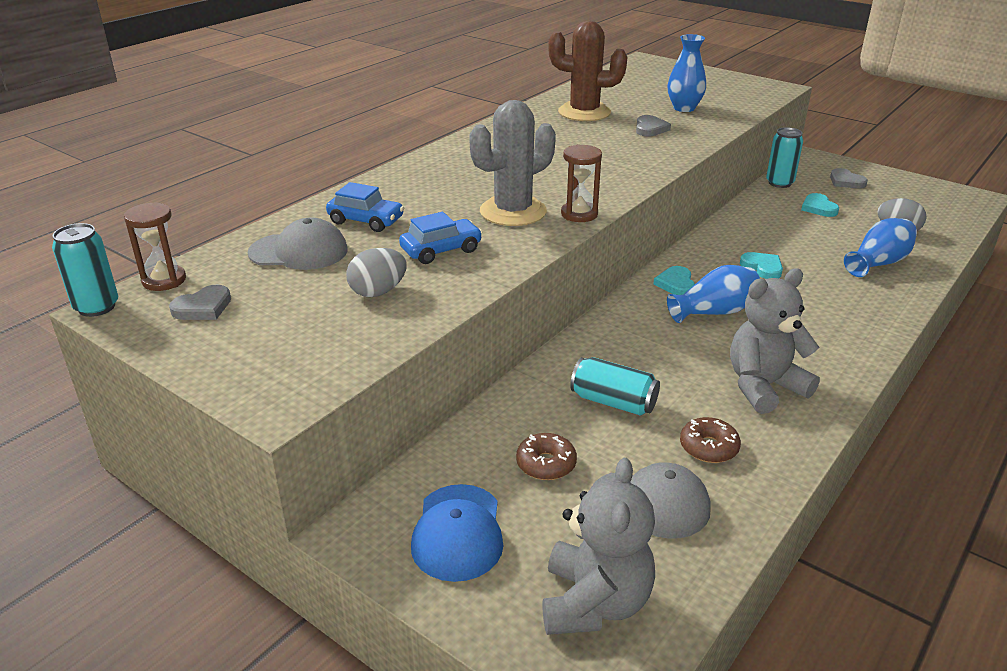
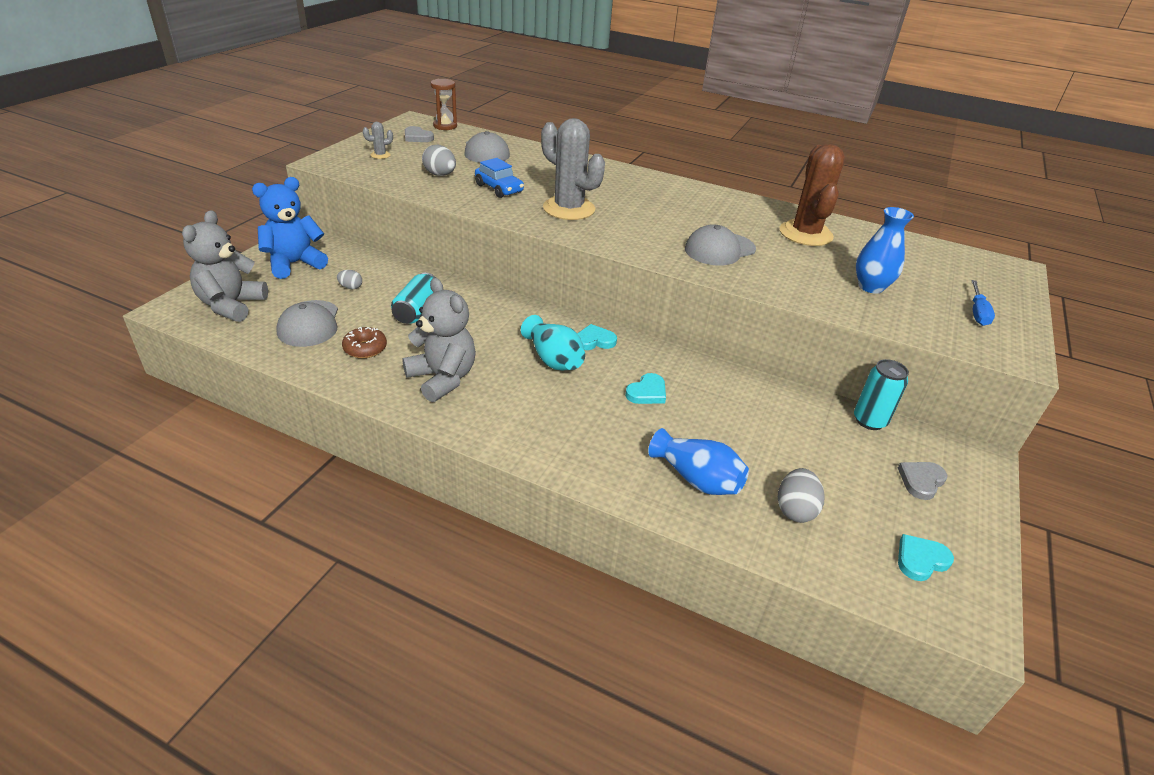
camera: 75 degrees right, 5 degrees up
turquoise can [52,223,118,317] -> none
blue car [326,182,404,232] -> none
blue cap [411,484,503,582] -> blue teddy bear [252,177,328,279]
brown donut [516,433,577,480] -> grey egg [337,270,362,289]
grey teddy bear [542,458,655,635] -> grey teddy bear turned 105 degrees clockwise [182,210,268,322]
brown hourglass [561,144,602,222] -> none
grey heart [636,115,671,136] -> none
blue vase [667,265,760,323] -> turquoise vase [521,315,585,370]
turquoise heart [801,193,839,217] -> turquoise heart moved to [898,534,954,581]
none -> grey cactus [363,122,393,159]
none -> grey cap [685,224,756,266]
none -> blue screwdriver [971,280,995,326]

